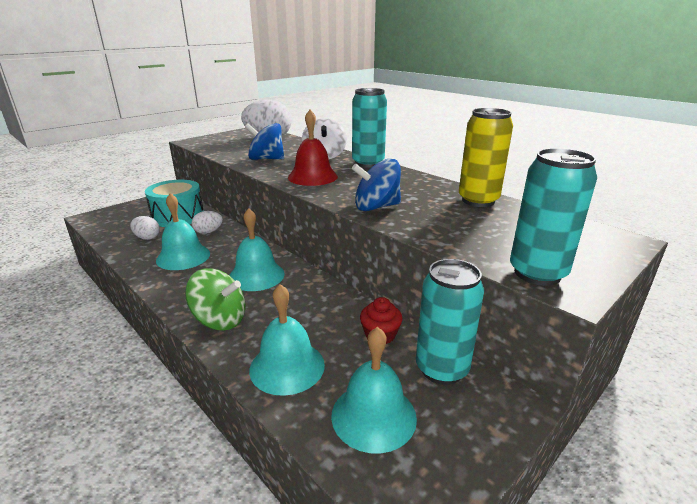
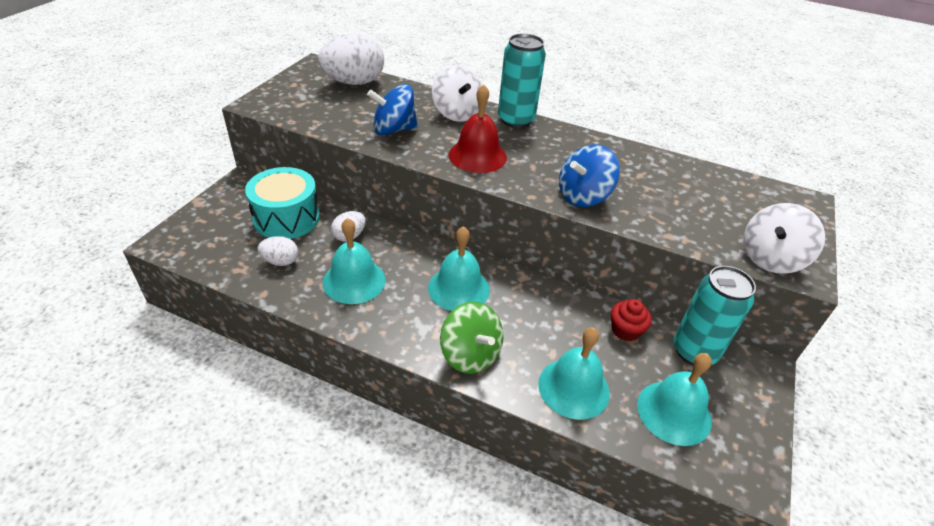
camera: 25 degrees left, 15 degrees up
green spinning top [185,268,245,330] -> green spinning top turned 60 degrees clockwise [440,302,503,374]
yellow can [459,108,513,207] -> none
turquoise can [510,148,597,286] -> white spinning top [744,203,825,274]

